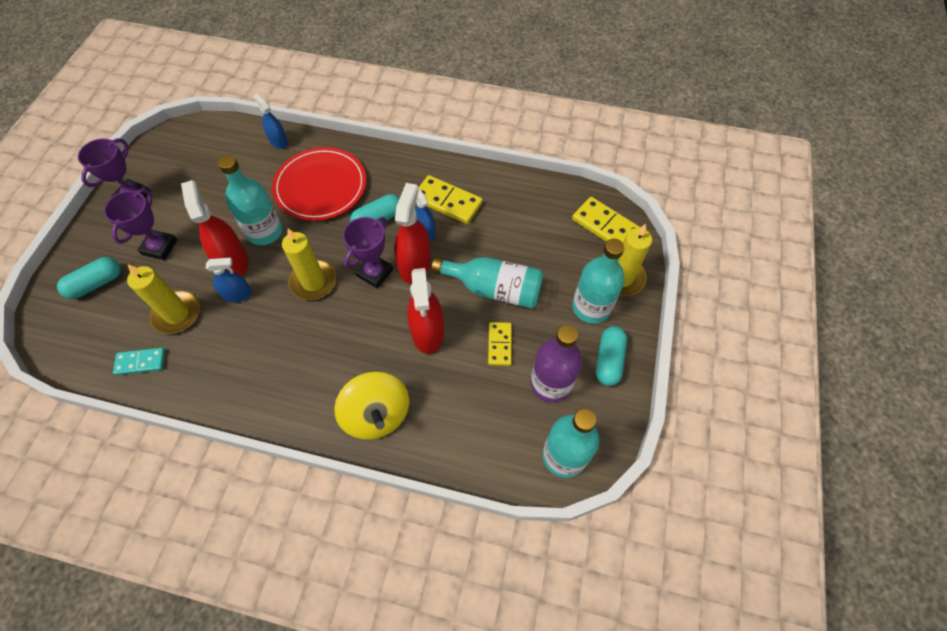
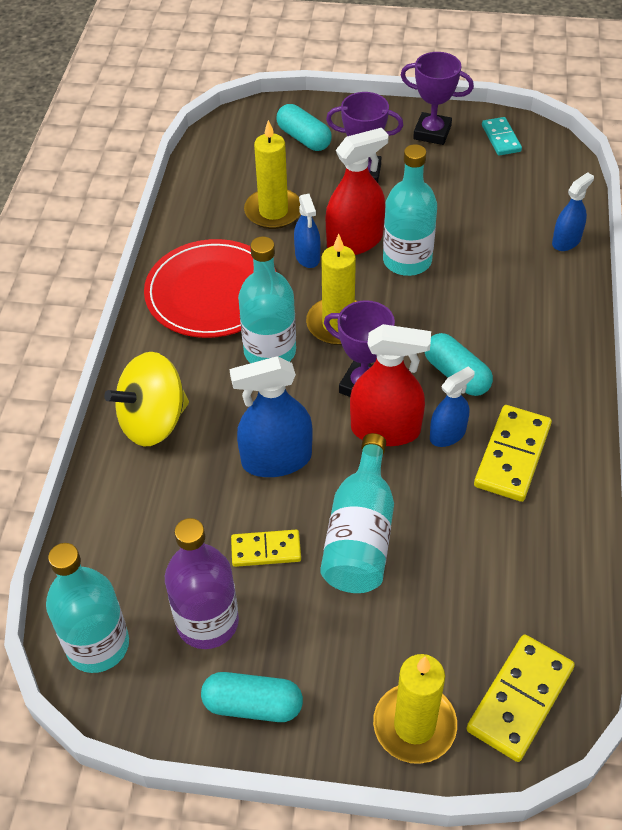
camera: 85 degrees right, 10 degrees down
turquoise domino [113,348,165,375] -> turquoise domino moved to [482,117,522,155]
red plate [272,147,366,221] -> red plate moved to [144,239,276,338]
red spray bottle [407,268,444,354] -> blue spray bottle [229,356,313,477]
turquoise bottle [572,239,625,324] -> turquoise bottle moved to [238,236,296,363]

